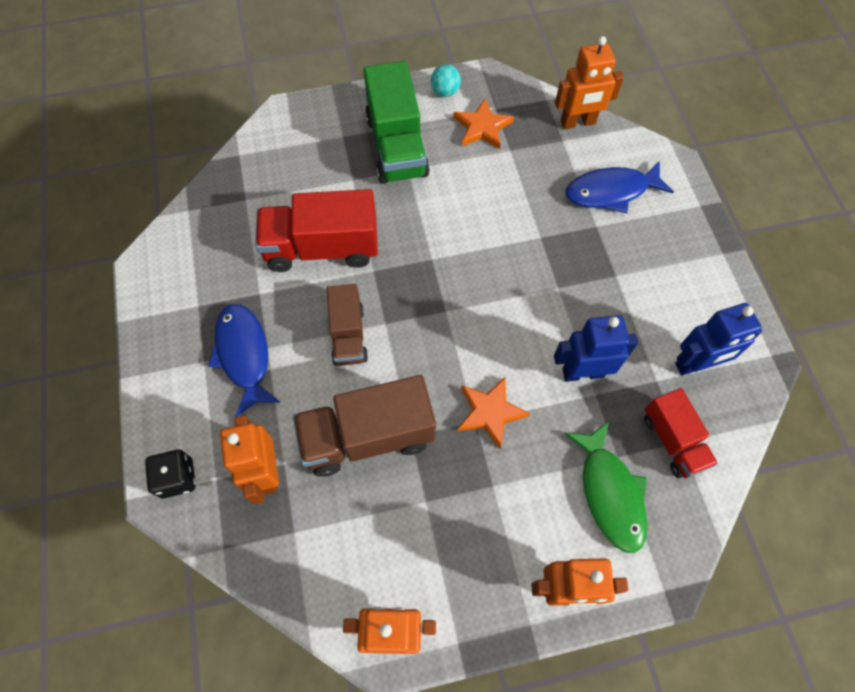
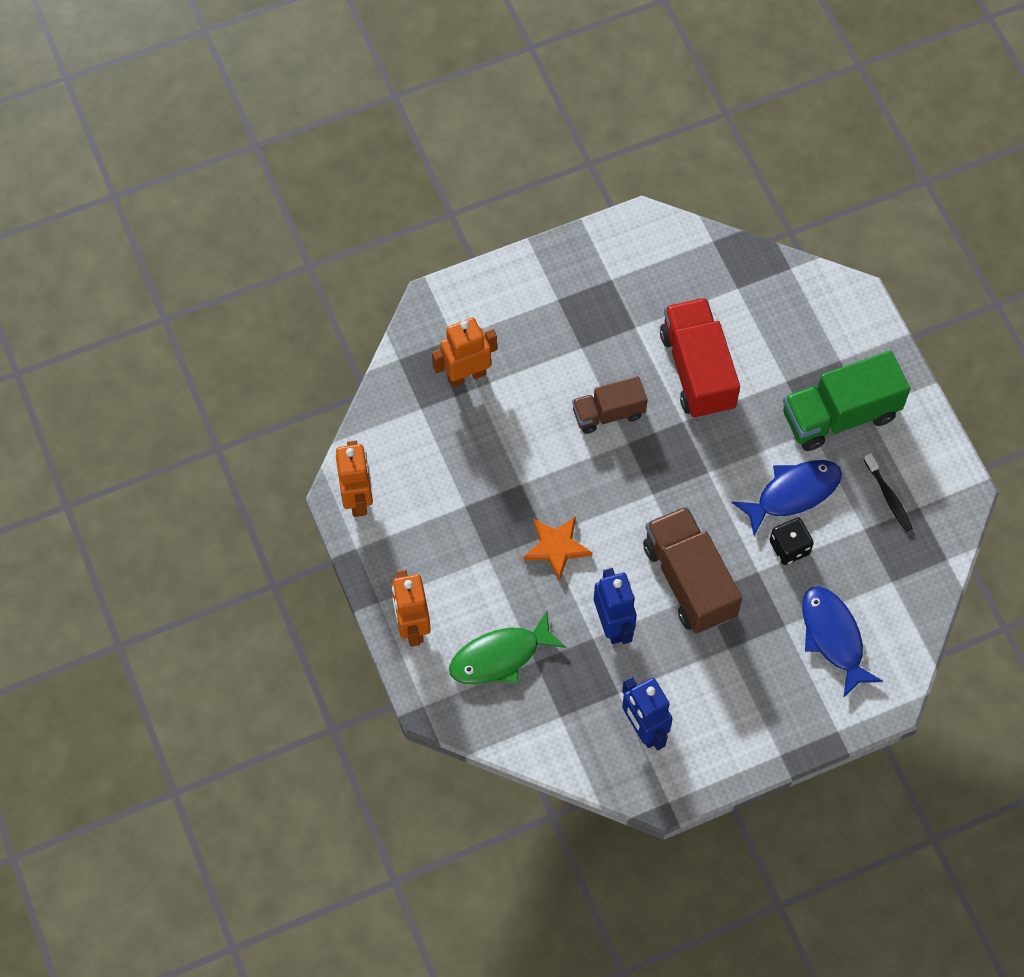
camera: 80 degrees right, 0 degrees up
black dice [145,450,196,498] -> black dice moved to [770,518,814,565]
blue fish [208,304,281,417] -> blue fish moved to [732,460,842,536]
brown truck [293,375,436,477] -> brown truck moved to [643,506,742,634]
turquoise ball [431,64,461,97] -> none
orange star [453,99,514,149] -> black toothbrush [864,453,912,531]
orange robot [555,36,624,129] -> none
red truck [644,388,718,478] -> none

